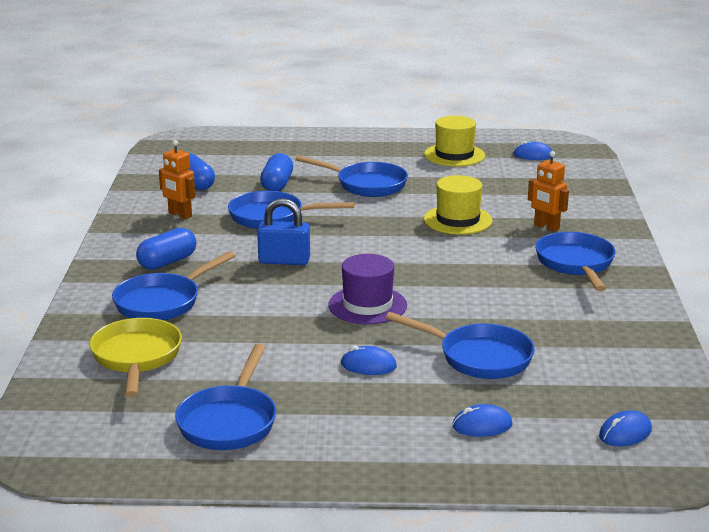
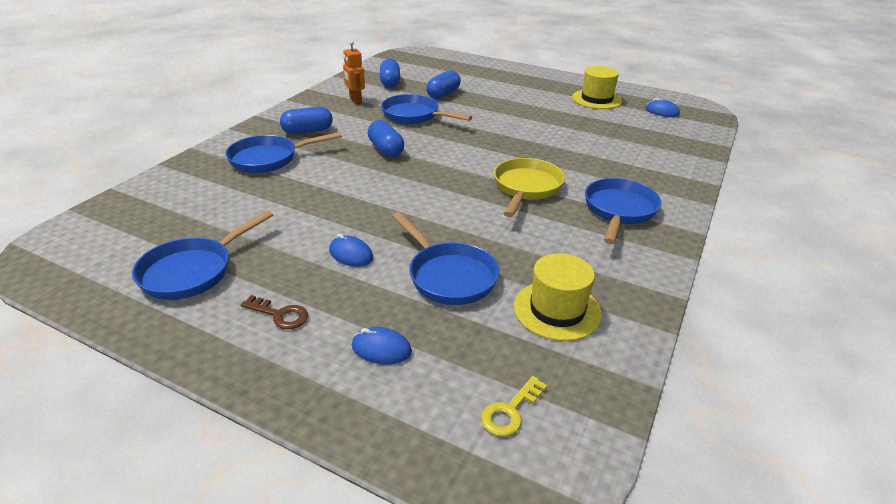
camera: 25 degrees right, 10 degrees up
yellow pan [90,318,182,397] -> yellow pan moved to [494,158,565,217]
blue padlock [257,198,310,265] -> blue capsule [368,120,404,157]
blue pan [295,155,408,197] -> none
purple hat [328,254,407,324] -> none
yellow hat [424,175,493,234] -> yellow hat moved to [514,253,602,341]
orange robot [528,151,569,232] -> none
blue mouse [599,410,652,447] -> yellow key [481,376,547,437]
none -> brown key [241,295,308,329]

